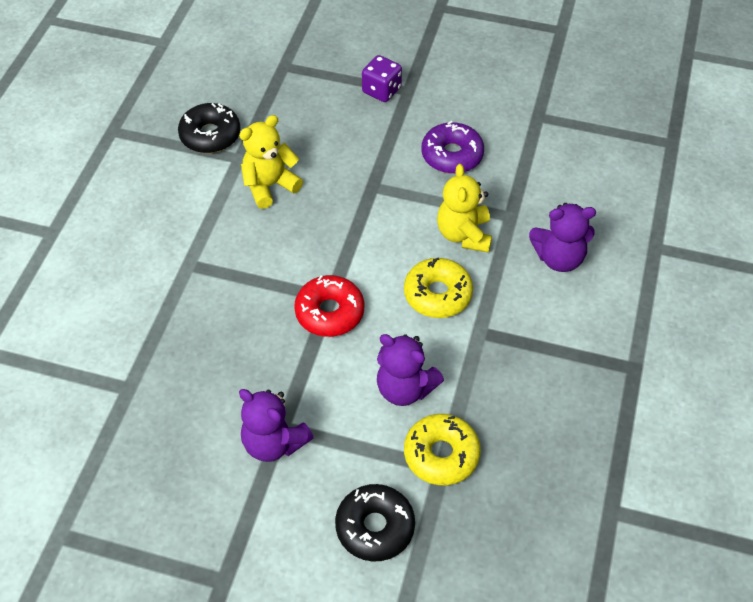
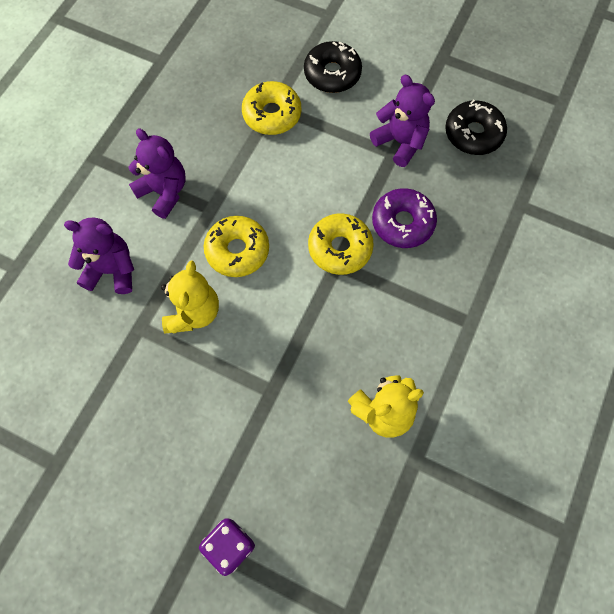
camera: 170 degrees left, 15 degrees up
black donut [178,103,241,153] -> black donut moved to [445,99,507,155]
red donut [294,275,364,337] -> yellow donut [308,213,374,275]
purple teddy bear [377,334,444,406] -> purple teddy bear moved to [128,129,186,219]
purple donut [421,121,484,174] -> purple donut moved to [372,188,437,248]

